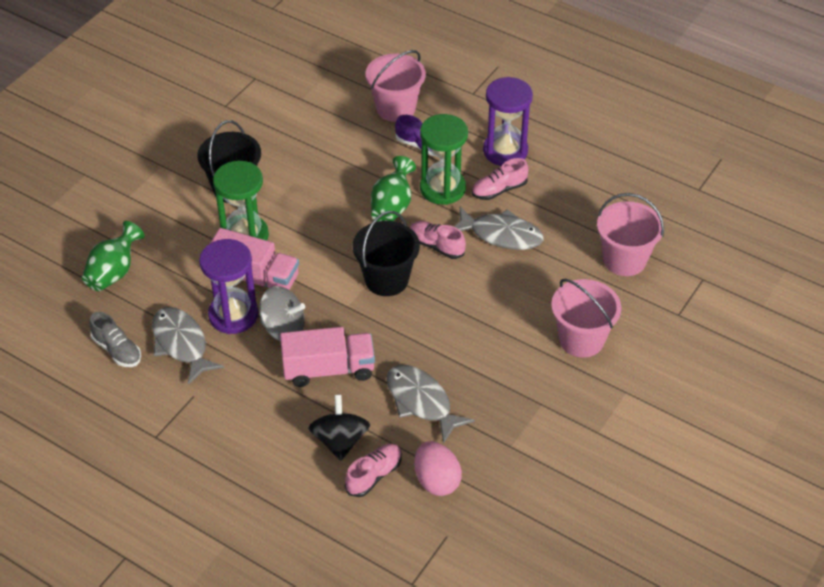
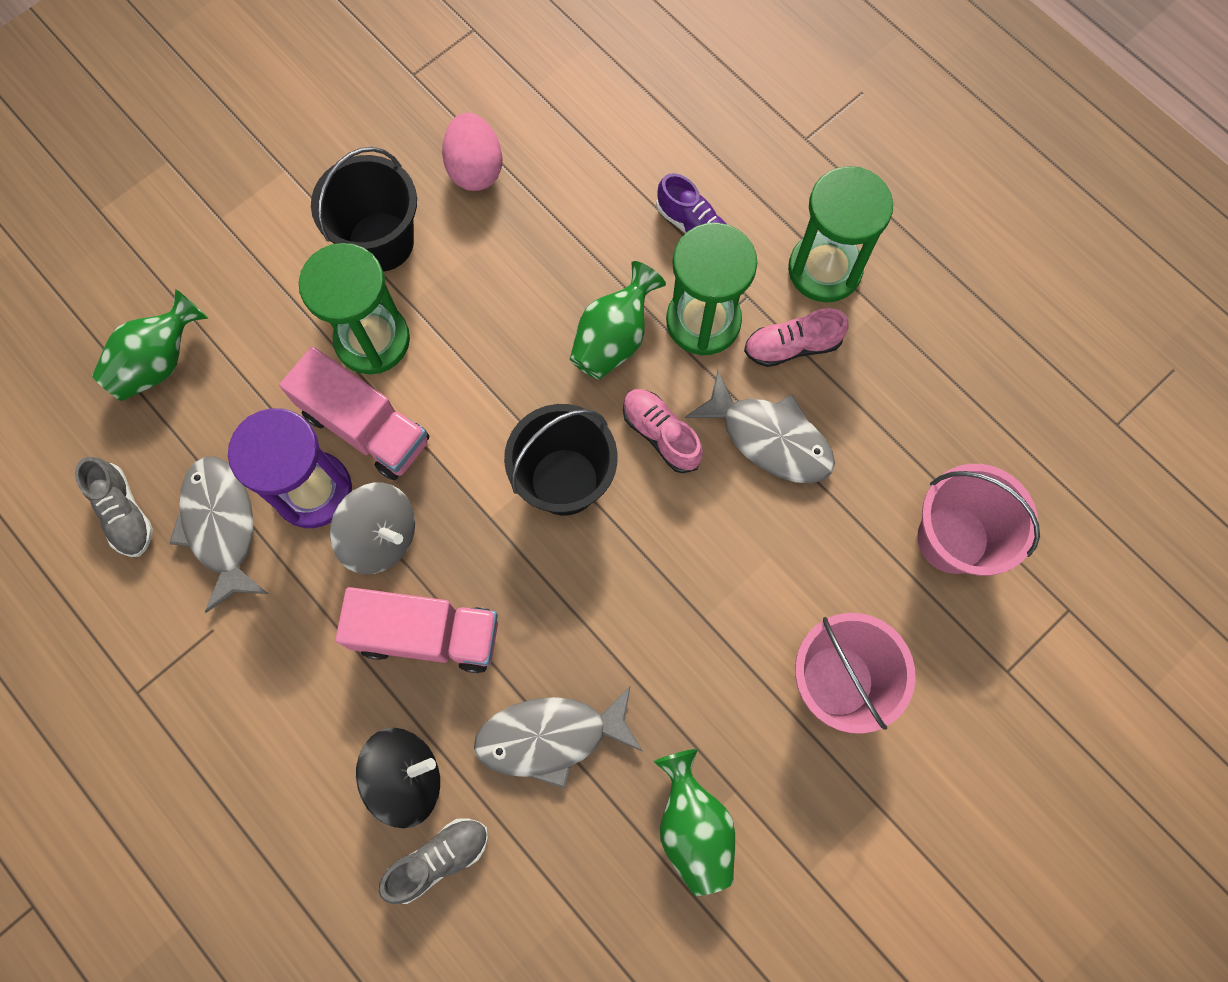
camera: 15 degrees right, 25 degrees up
black spinning top [308,395,370,461] -> black spinning top turned 60 degrees clockwise [356,728,440,828]
pink shoe [345,444,401,497] -> grey shoe [379,818,488,904]
pink bucket [366,50,426,122] -> none
grey fish [386,365,475,444] -> grey fish turned 75 degrees counterclockwise [474,685,643,789]
pink egg [414,441,462,496] -> pink egg moved to [442,113,503,191]
purple hourglass [483,77,533,166] -> green hourglass [788,166,893,303]
none -> green vase [654,749,735,896]

